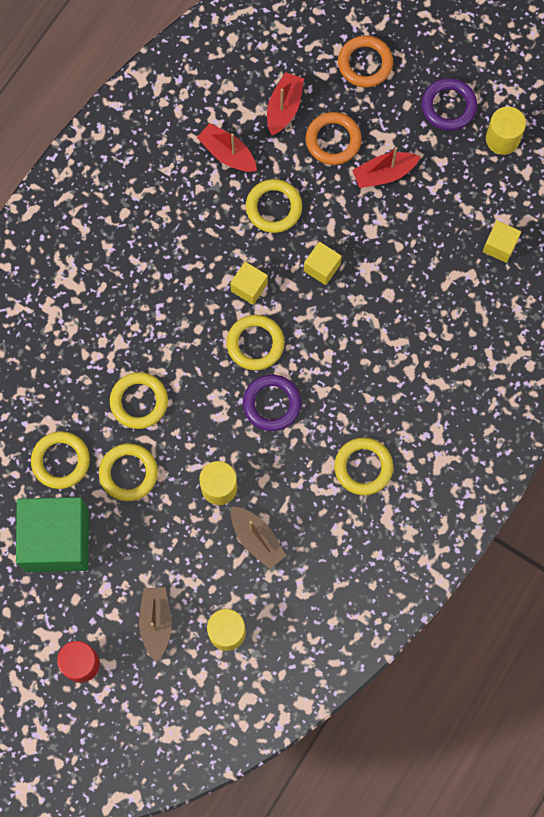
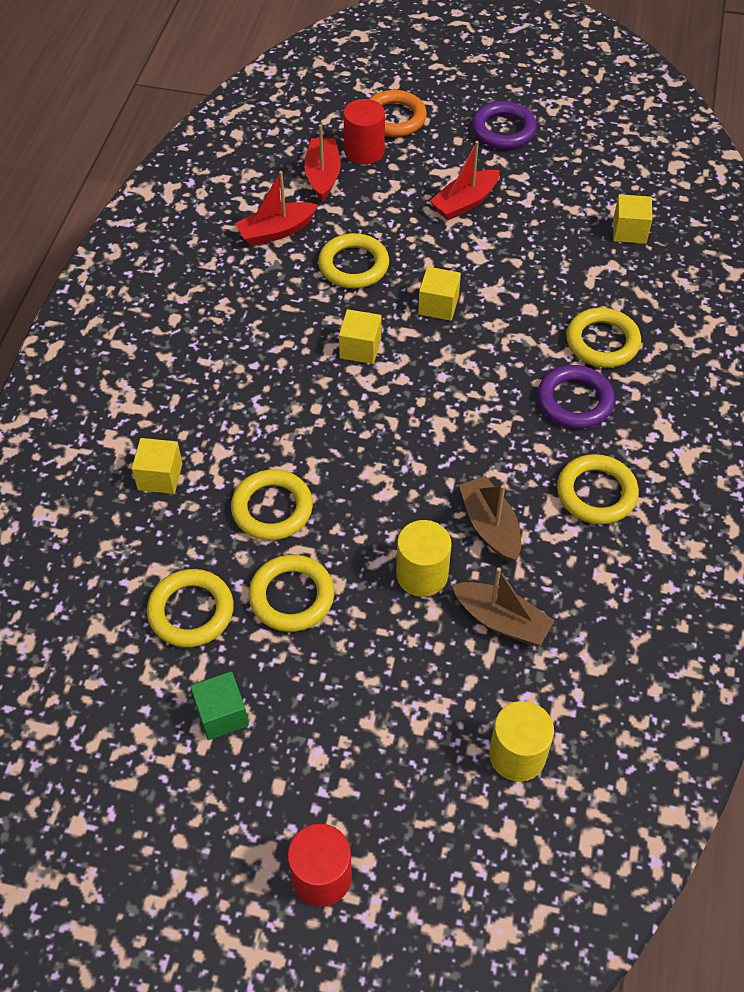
camera: 20 degrees left, 20 degrees down
green cube [16,497,89,572] -> green cube [190,671,249,740], size x0.45
brown boat [139,587,172,662] -> brown boat moved to [459,476,521,563]
red boat [197,123,257,172] -> red boat turned 45 degrees counterclockwise [235,171,318,246]
yellow ring [227,315,284,370] -> yellow ring moved to [566,308,641,368]
purple ring [243,375,301,431] -> purple ring moved to [537,365,615,429]
orange ring [306,112,362,165] -> none
yellow cylinder [486,106,526,155] -> none
none -> yellow cube [132,438,183,494]
none -> red cylinder [343,99,385,164]

